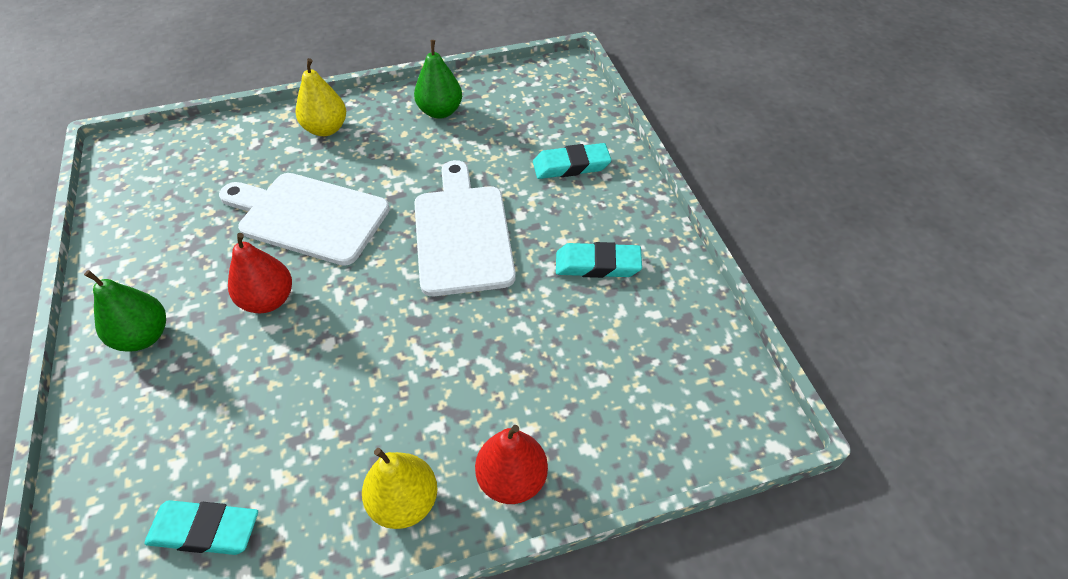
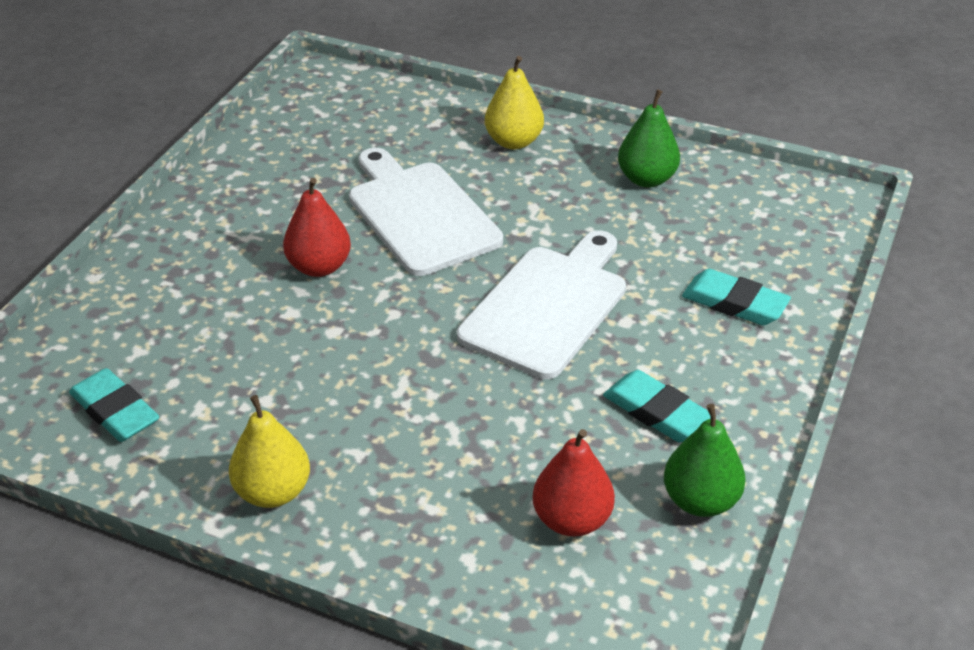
camera: 40 degrees right, 10 degrees down
green pear [84,270,166,352] -> green pear moved to [664,404,746,517]
red pear [475,425,548,504] -> red pear moved to [533,429,615,537]

